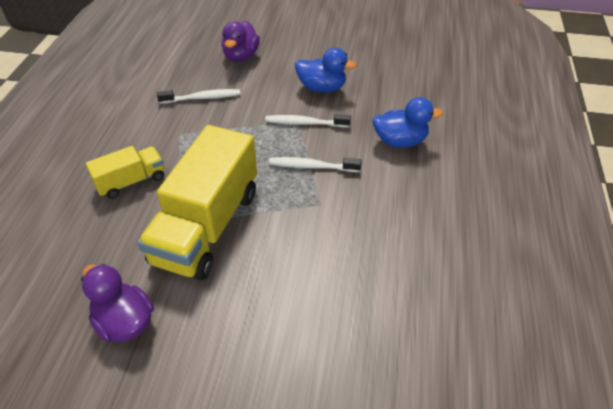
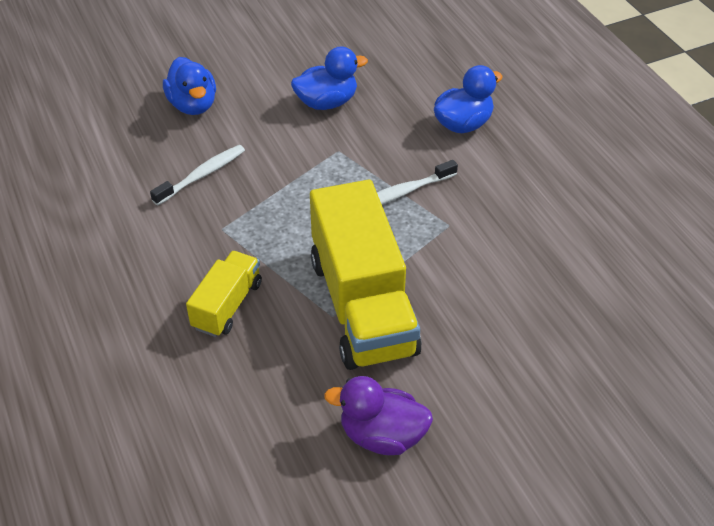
camera: 35 degrees left, 0 degrees up
purple duck [221,21,260,62] -> blue duck [163,57,216,115]
white toothbrush [265,114,351,127] -> none

